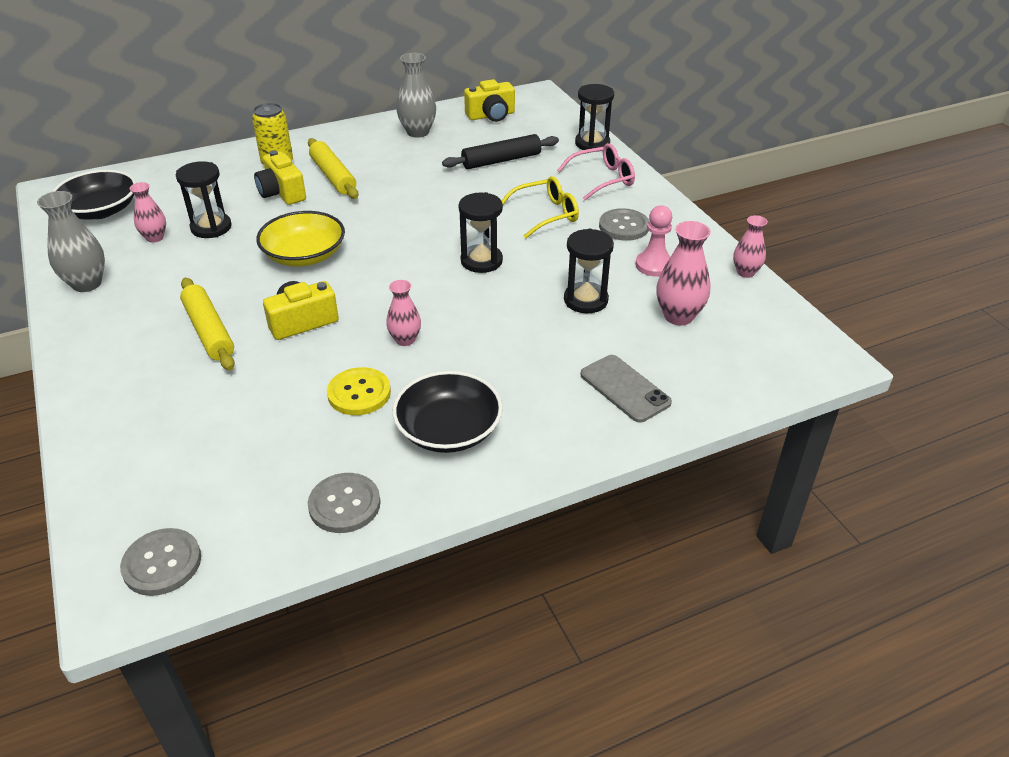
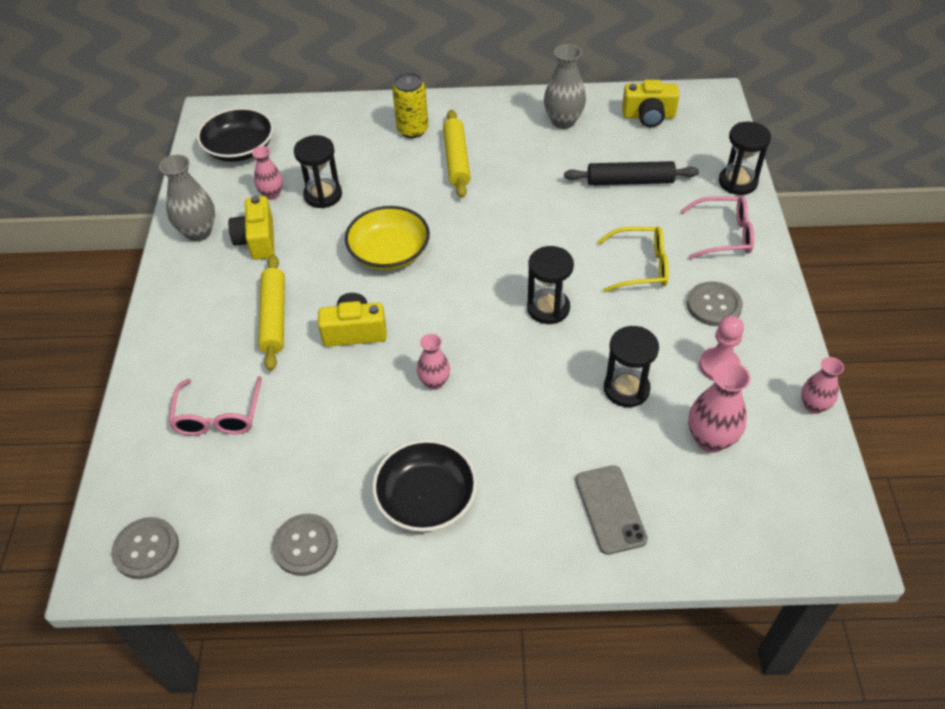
camera: 25 degrees right, 10 degrees up
yellow camera [254,151,306,205] -> yellow camera moved to [228,196,274,260]
yellow button [327,367,391,415] -> none
none -> pink glasses [169,376,262,436]

